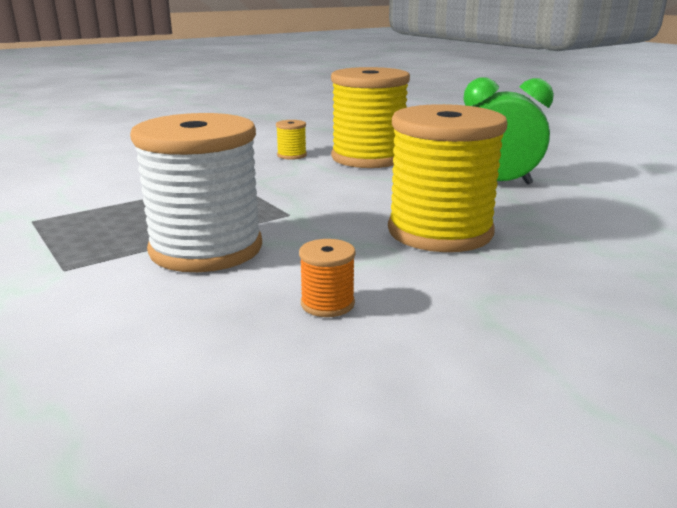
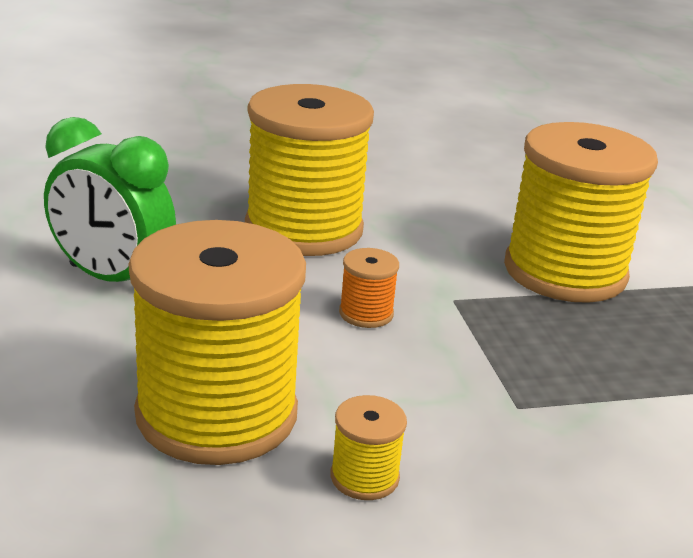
camera: 160 degrees left, 5 degrees up
white spool [130,113,262,272] -> yellow spool [504,122,658,303]
orange spool [299,239,356,317] -> orange spool moved to [339,248,399,328]

